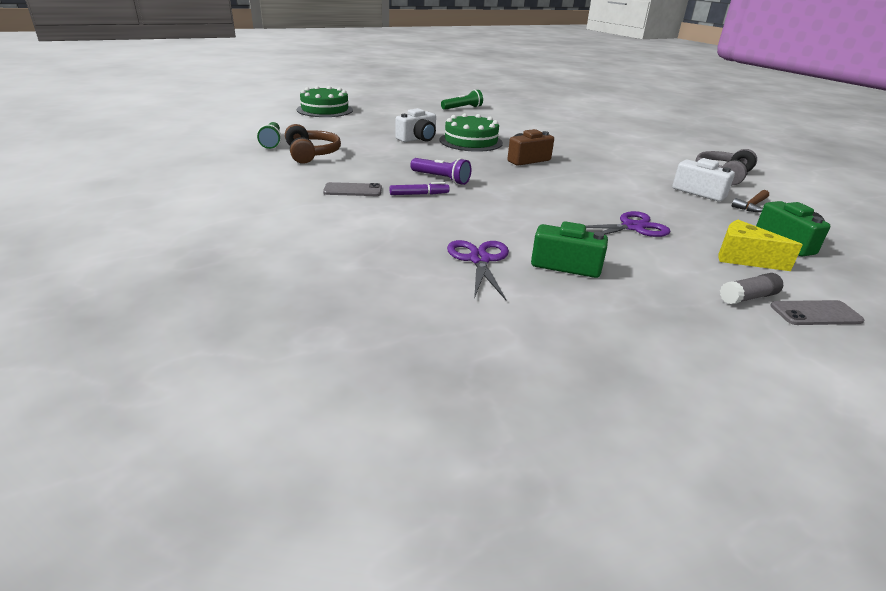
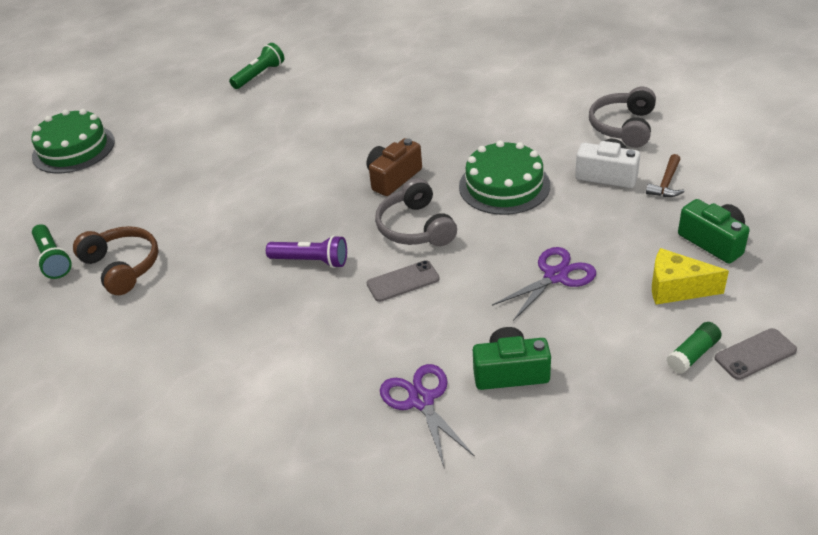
camera: 15 degrees left, 10 degrees up
grey phone [323,182,382,196] -> grey phone moved to [367,260,440,302]
purple marker [390,182,450,195] -> none
white camera [396,108,436,142] -> none
green cake [439,113,503,152] -> green cake moved to [459,140,550,215]
grey glue stick [720,273,783,305] -> green glue stick [667,322,722,374]
none -> grey headphones [375,178,457,246]

